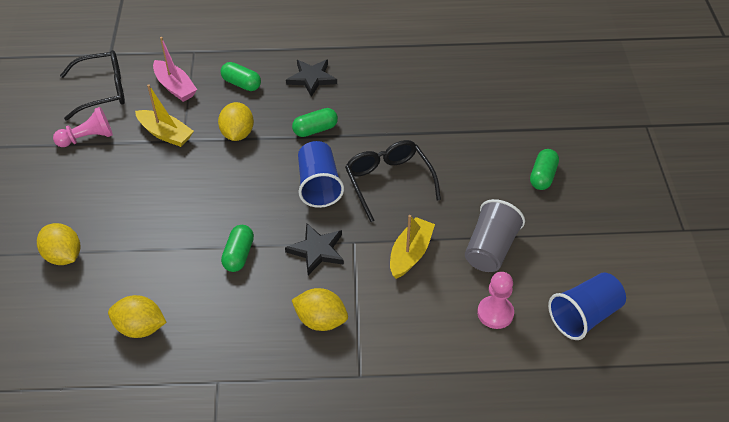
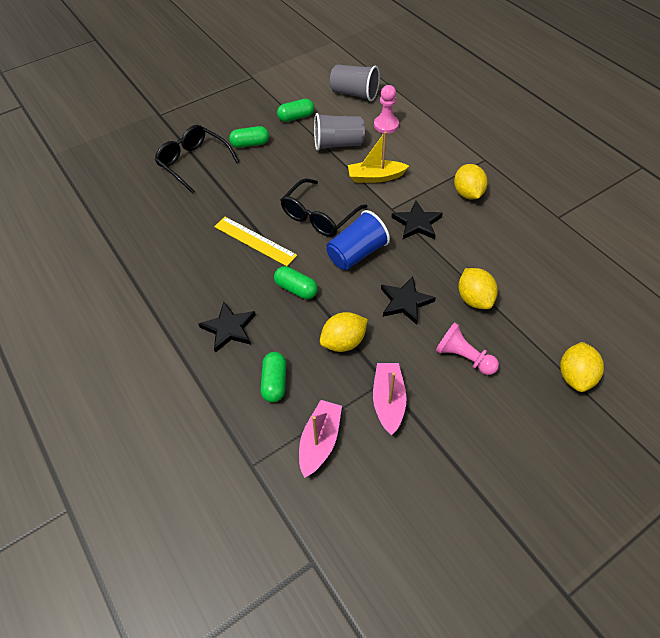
camera: 120 degrees left, 5 degrees up
pink pawn [53,107,113,147] -> pink pawn moved to [435,322,499,375]
black glasses [60,50,125,121] -> black glasses moved to [155,125,239,194]
yellow lemon [108,295,166,338] -> yellow lemon moved to [458,268,498,309]
yellow boat [135,84,194,147] -> pink boat [373,363,407,436]
green capsule [221,225,254,272] -> green capsule moved to [277,99,314,122]
blue cup [548,272,626,340] -> grey cup [330,65,380,101]
none -> yellow ruler [214,217,297,266]
none -> black star [381,276,436,325]

